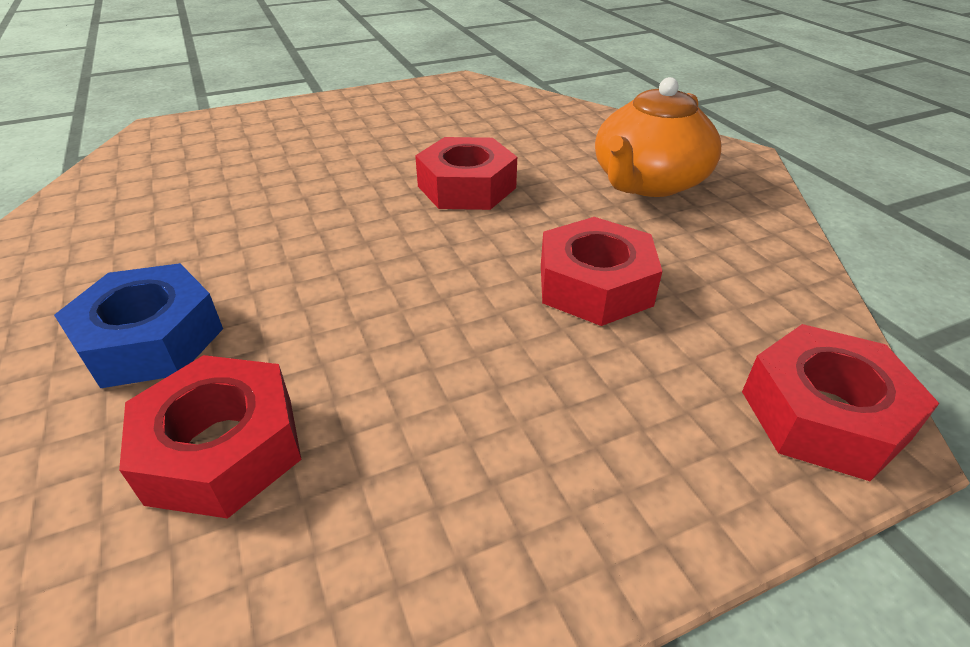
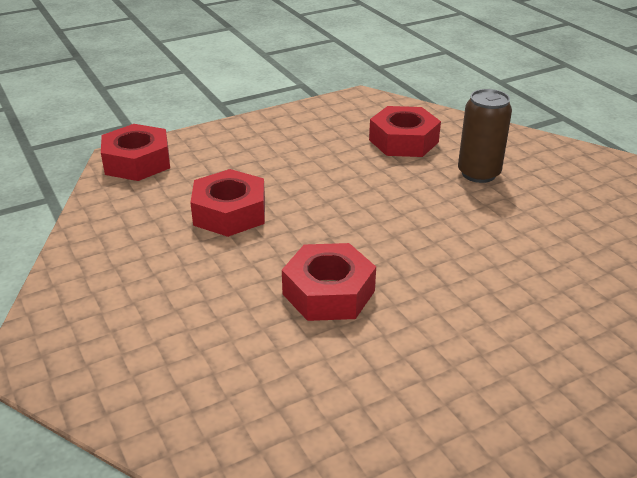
camera: 175 degrees right, 5 degrees down
blue nut [54,263,223,388] -> brown can [458,89,512,183]
orange teapot [595,77,721,197] -> none

